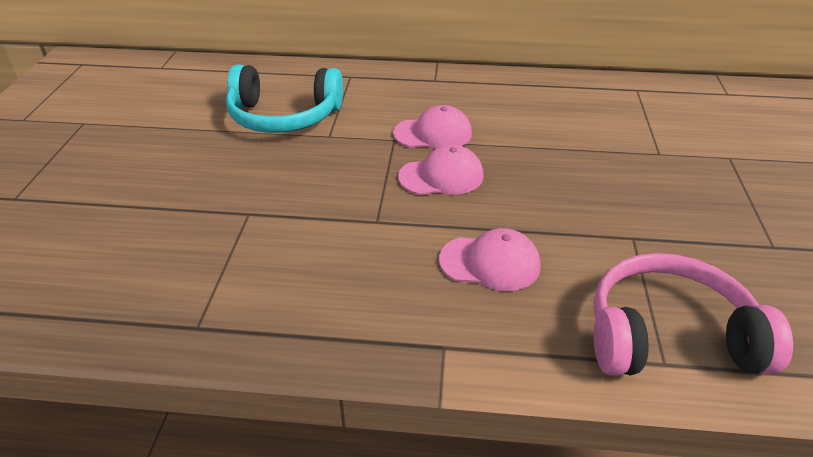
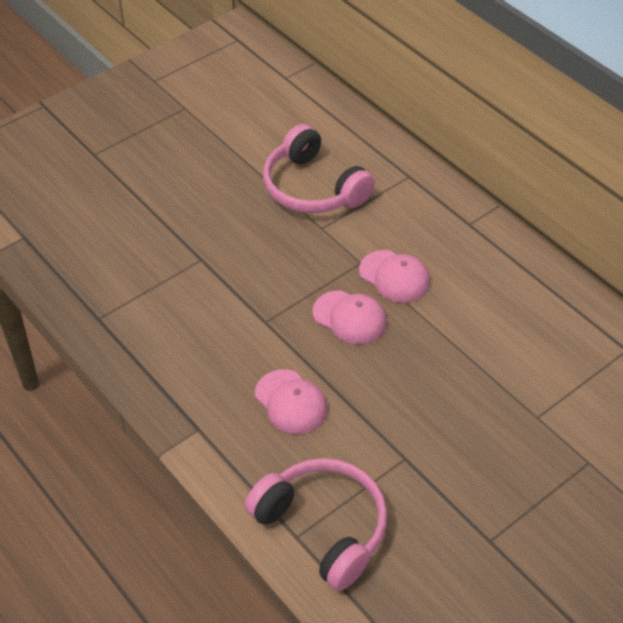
camera: 45 degrees right, 10 degrees up
turquoise headphones [226,65,343,133] -> pink headphones [263,124,375,213]

